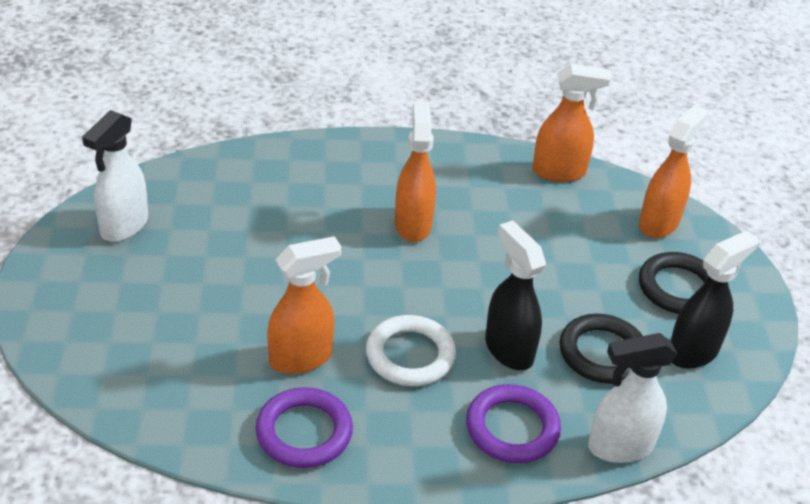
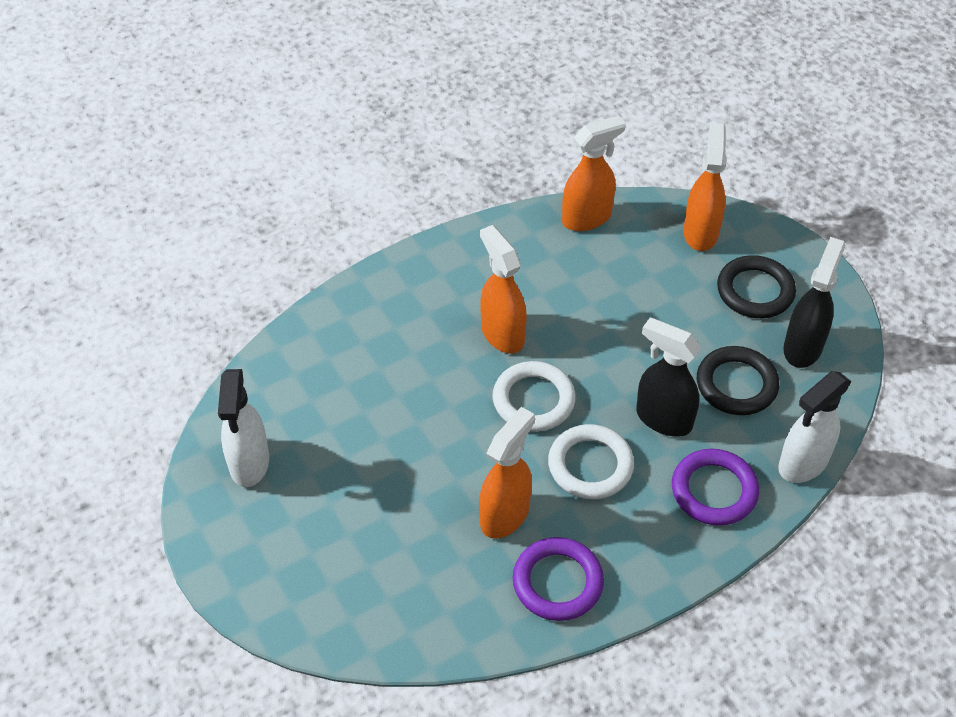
camera: 25 degrees left, 10 degrees up
none -> white ring [492,361,576,432]

